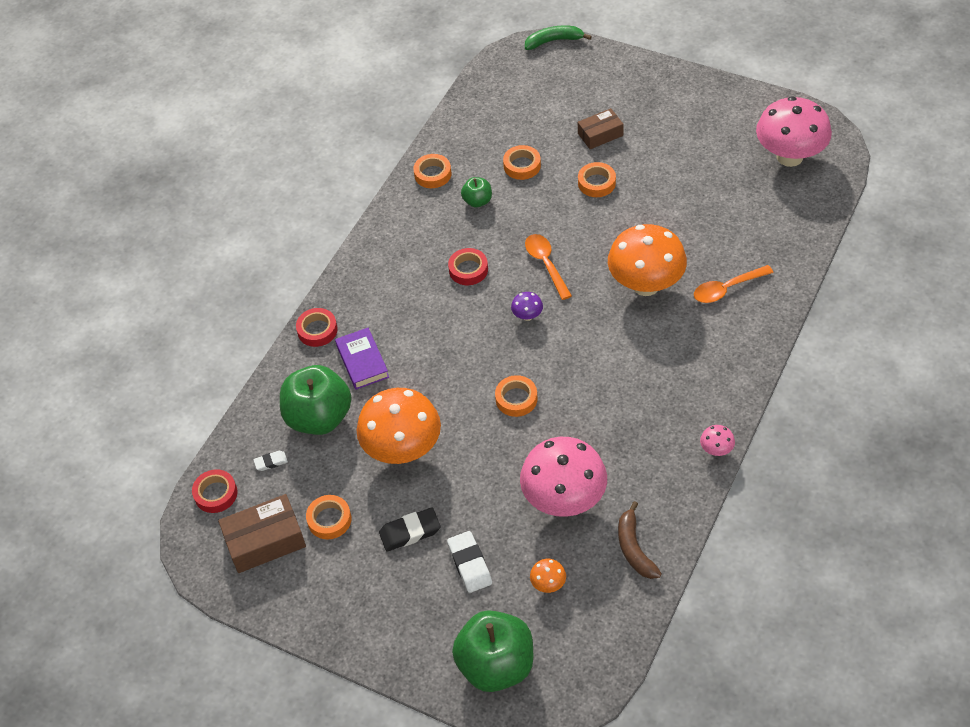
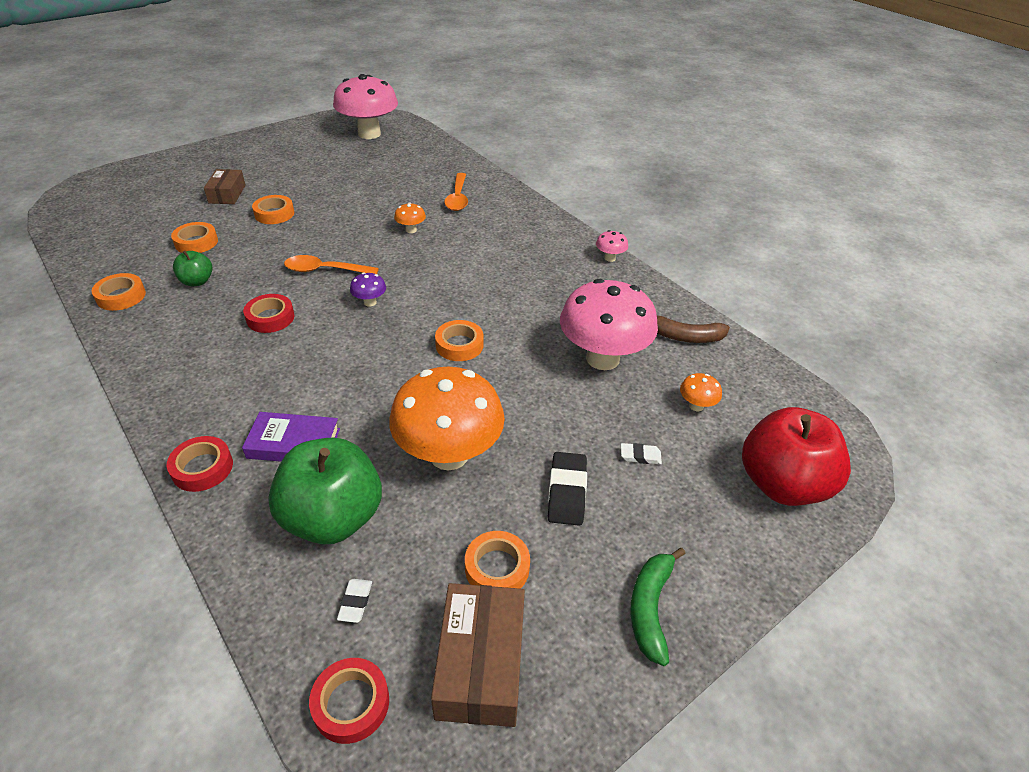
camera: 70 degrees left, 10 degrees down
white eraser [447,531,492,593] -> white eraser [621,443,662,464], size x0.56
green apple [452,610,533,692] -> red apple [742,407,851,506]
green banana [525,25,592,50] -> green banana moved to [630,548,686,666]
orange mushroom [608,224,687,296] -> orange mushroom [394,203,426,233], size x0.41

